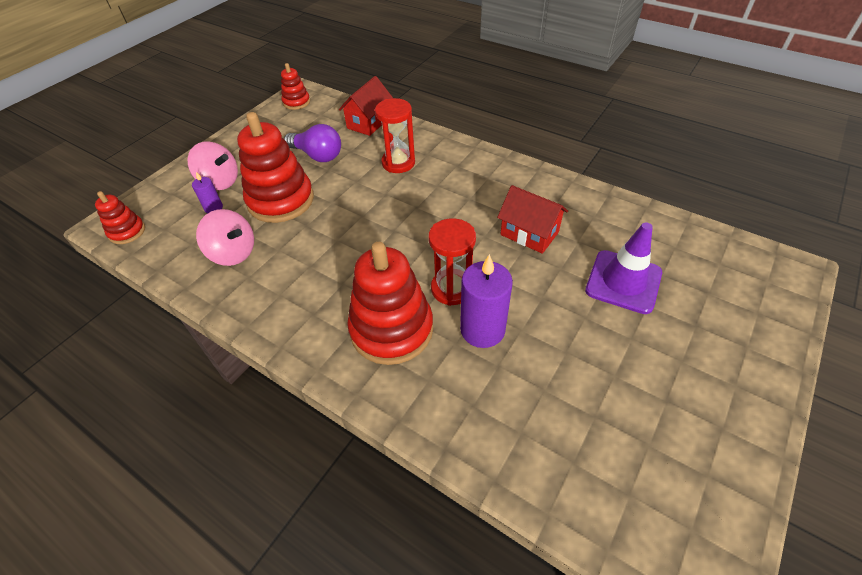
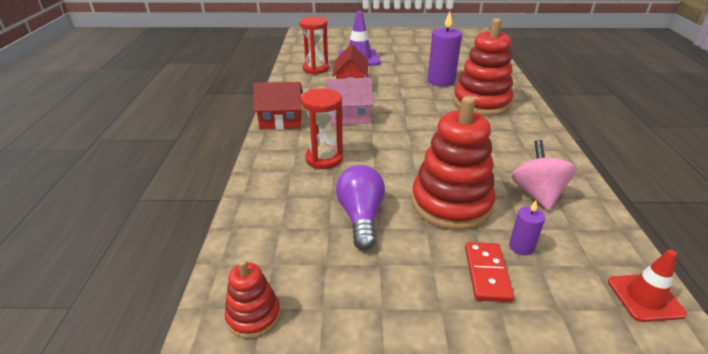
camera: 125 degrees left, 15 degrees down
red stacking toy [95,191,145,244] -> red traffic cone [608,249,687,322]
pink spinning top [188,141,238,190] -> red domino [465,242,514,302]
red house [339,76,393,136] -> red house moved to [253,82,303,129]
red hourglass [428,218,476,306] -> red hourglass moved to [299,17,329,75]
none -> pink house [325,78,374,125]

